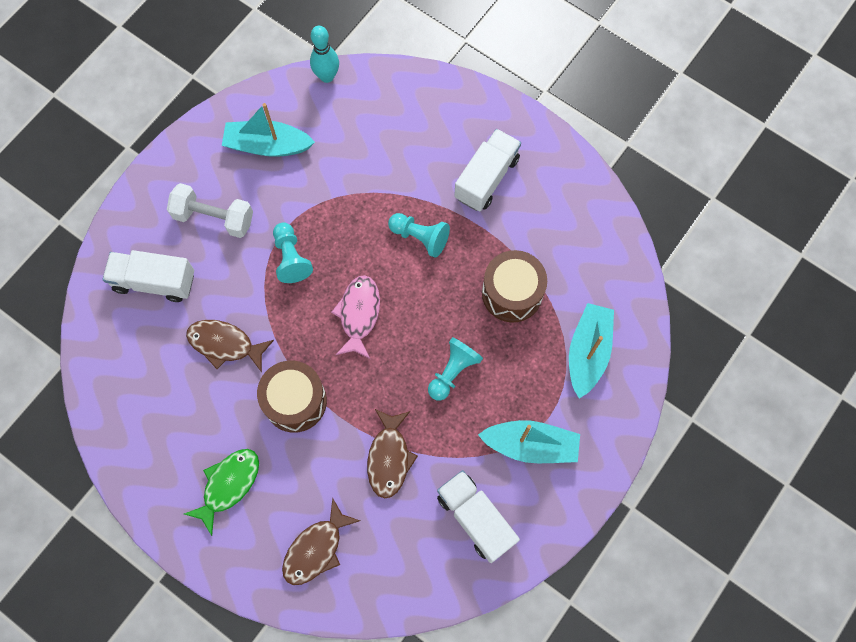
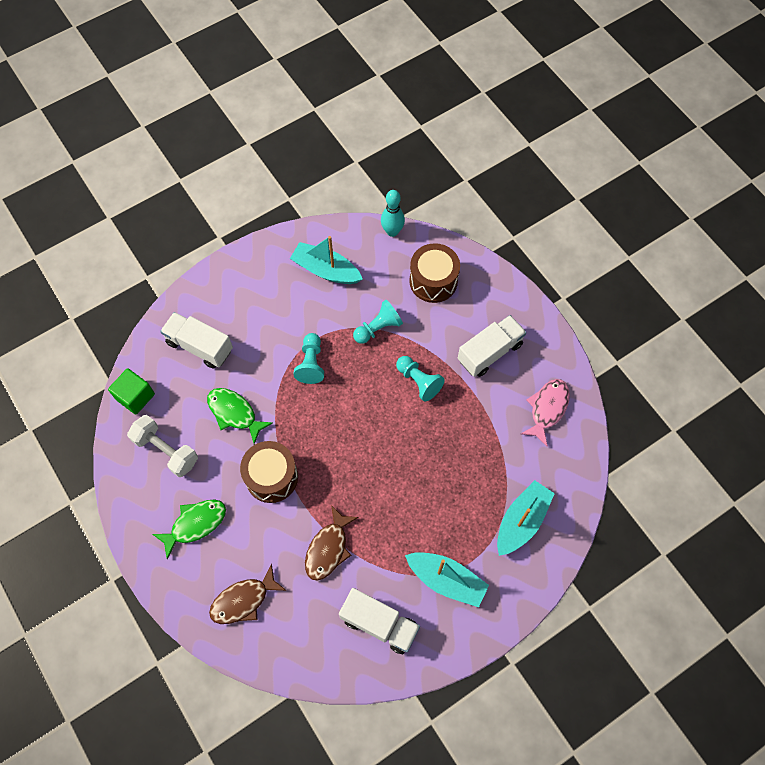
camera: 20 degrees right, 5 degrees down
white dumbbell [167,183,253,238] -> white dumbbell moved to [127,415,198,477]
brown fish [186,320,274,372] -> green fish [207,388,273,444]
pink fish [331,275,380,359] -> pink fish moved to [521,379,570,446]
turquoise pawn [428,337,483,401] -> turquoise pawn moved to [353,300,403,344]
white truck [437,470,520,563] -> white truck turned 135 degrees clockwise [339,588,420,654]
brown drum [482,250,547,323] -> brown drum moved to [409,243,460,303]
none -> green cube [108,368,155,415]

